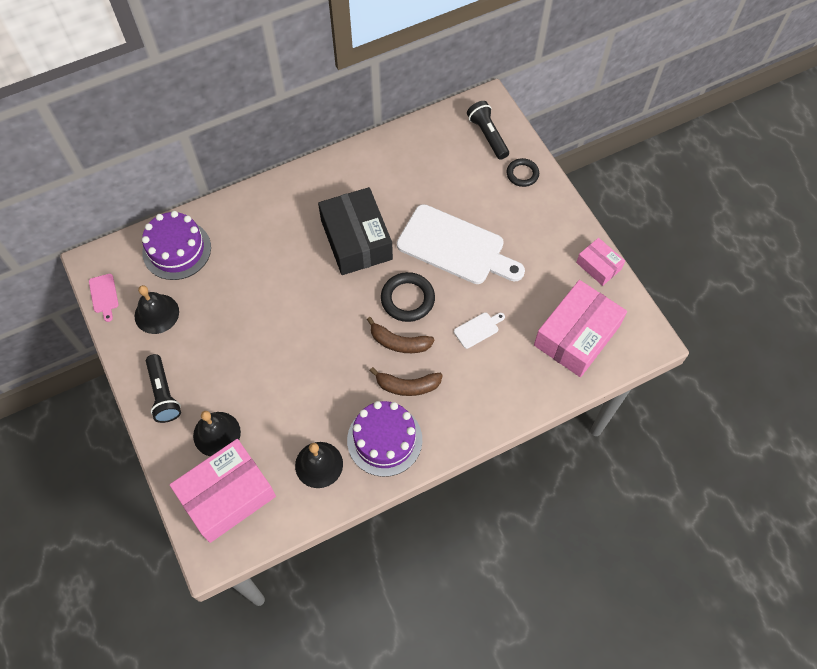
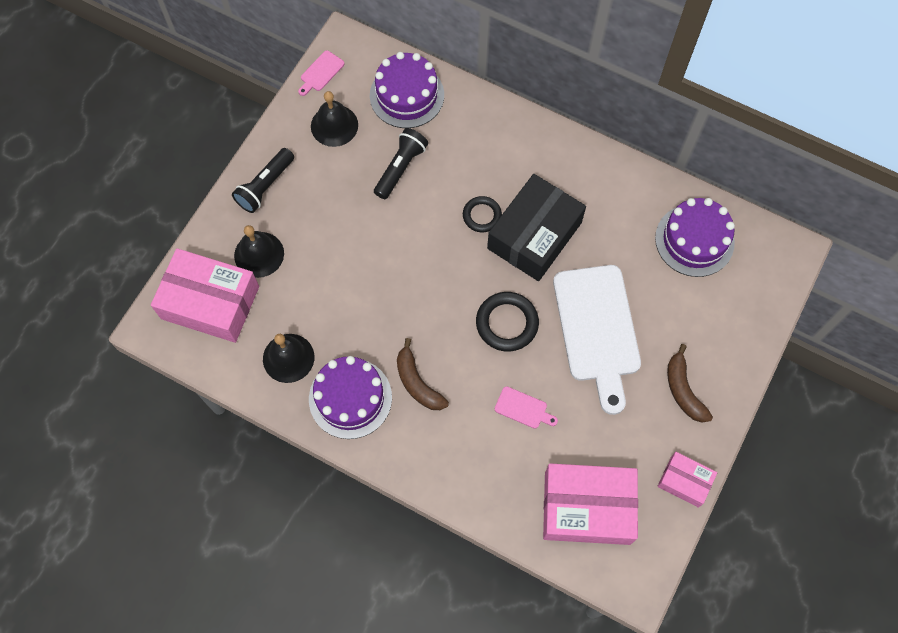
camera: 55 degrees right, 5 degrees up
brown banana [367,317,434,353] -> brown banana moved to [667,344,713,423]
white cutting board [454,313,505,349] -> pink cutting board [495,386,558,429]
black flashlight [467,101,509,160] -> black flashlight moved to [374,128,428,199]
black ring [507,158,539,187] -> black ring moved to [463,196,502,233]
pink box [576,238,625,286] -> pink box turned 75 degrees counterclockwise [657,452,717,508]
none -> purple cake [655,198,735,277]

